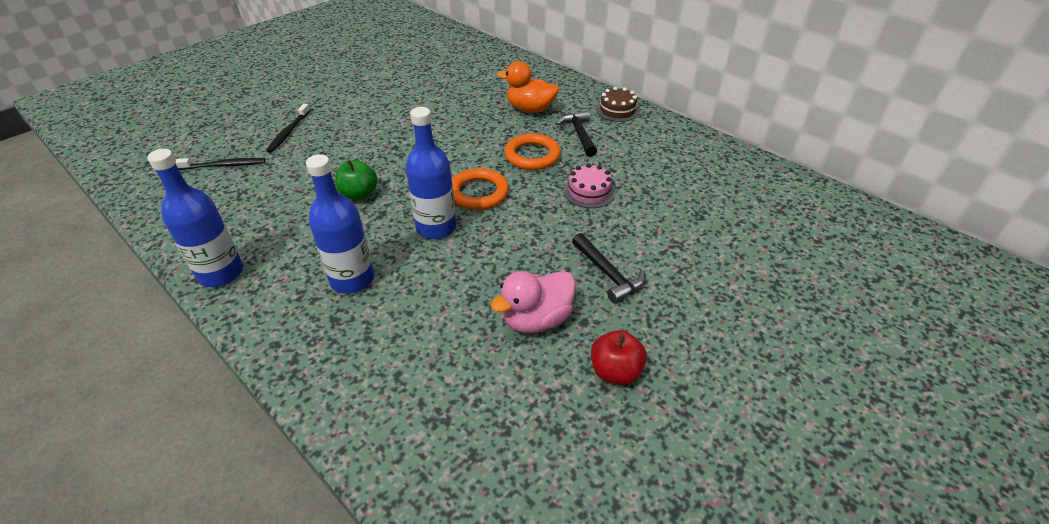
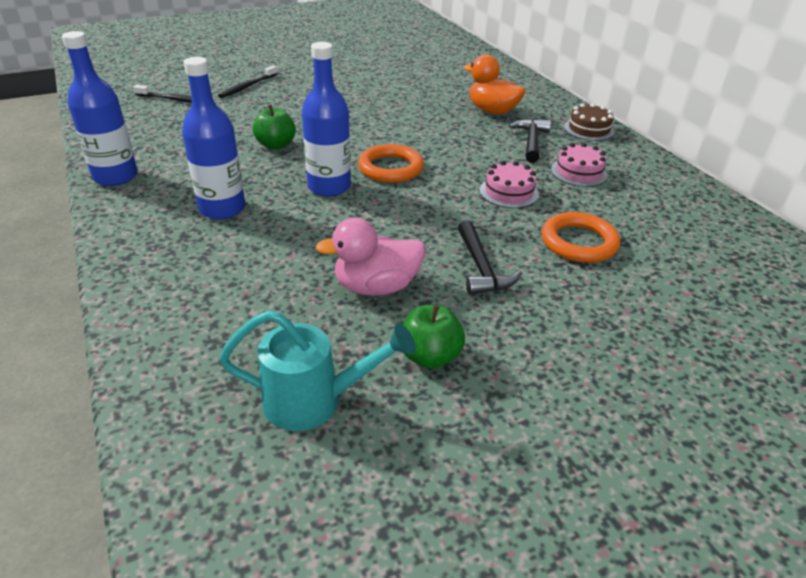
camera: 20 degrees right, 5 degrees down
orange ring [505,133,561,170] -> orange ring moved to [541,212,620,263]
red apple [591,330,647,385] -> green apple [402,305,465,369]
none -> turquoise watering can [219,310,416,431]
none -> pink cake [551,143,608,187]

